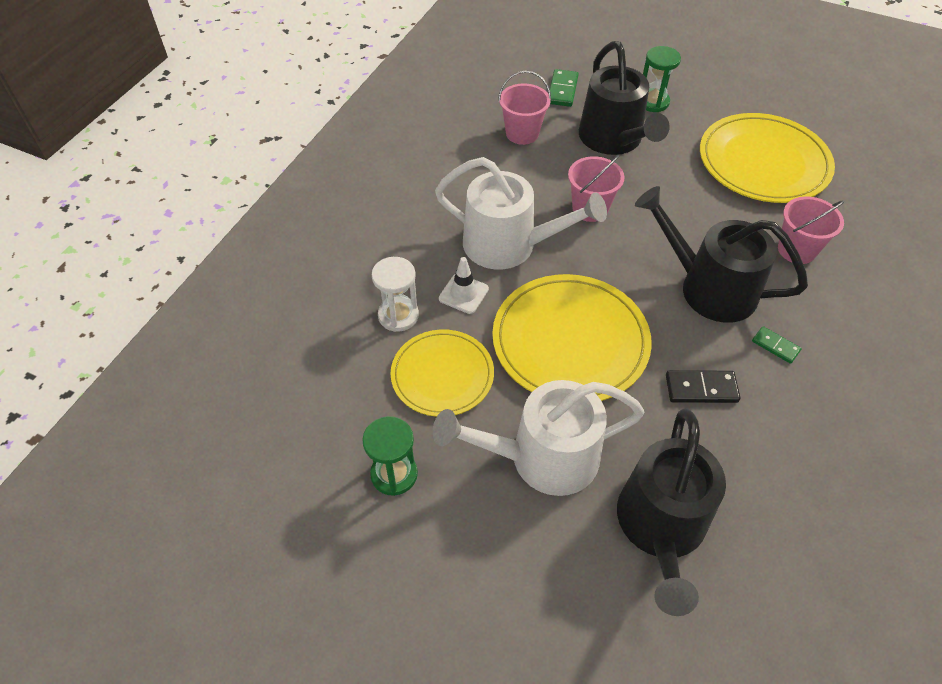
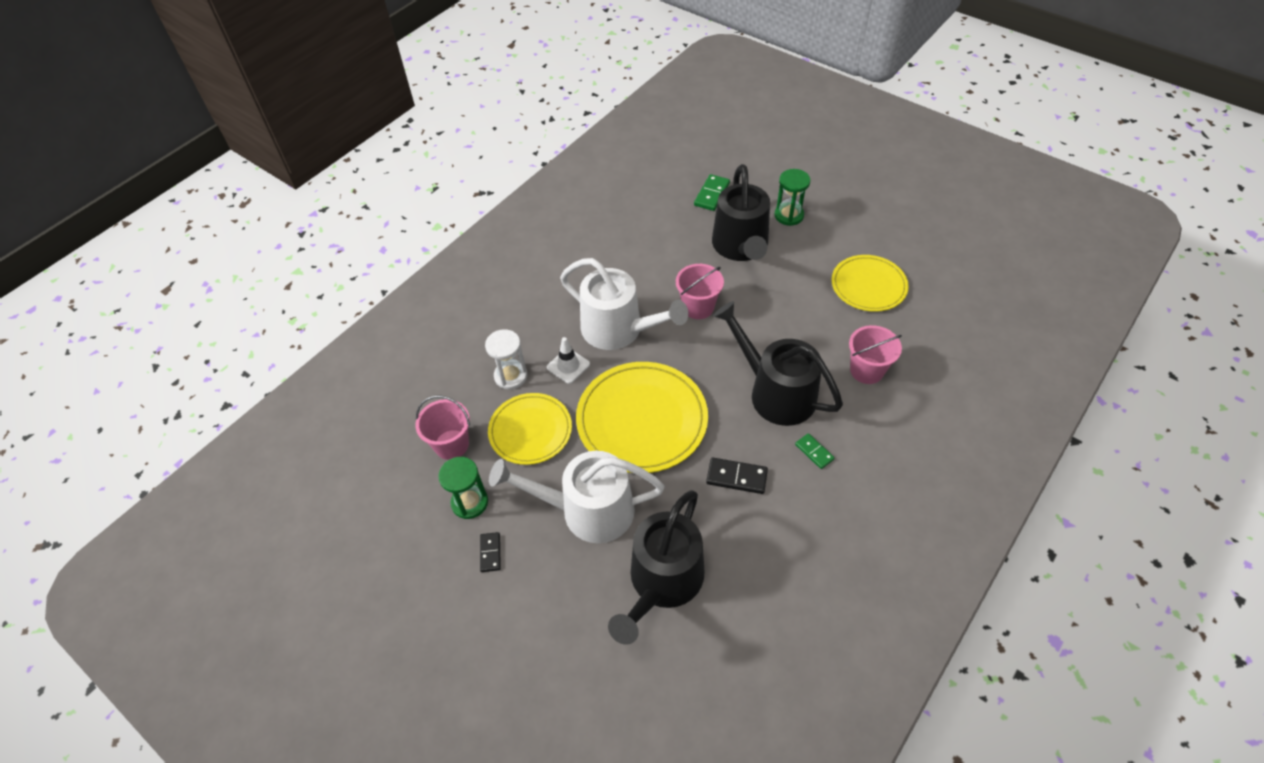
camera: 15 degrees right, 0 degrees up
pink bucket [498,71,551,145] -> pink bucket moved to [416,396,470,460]
yellow plate [700,113,835,203] -> yellow plate [831,255,909,312], size x0.64
none -> black domino [480,532,501,572]

